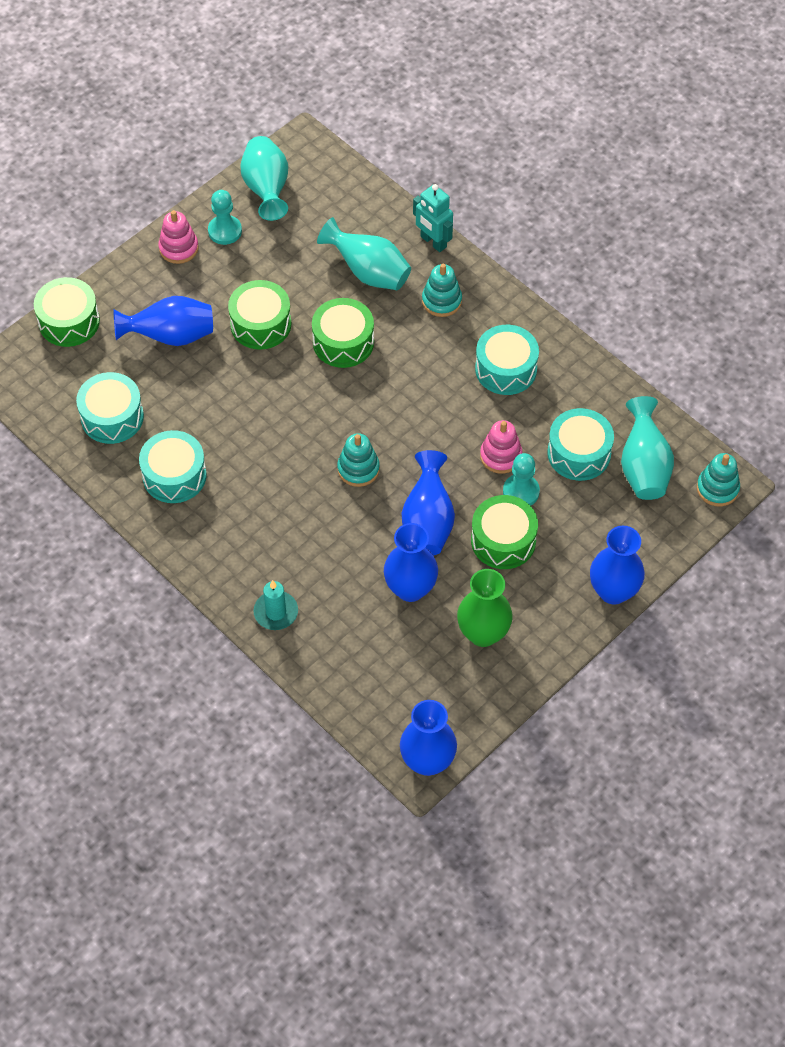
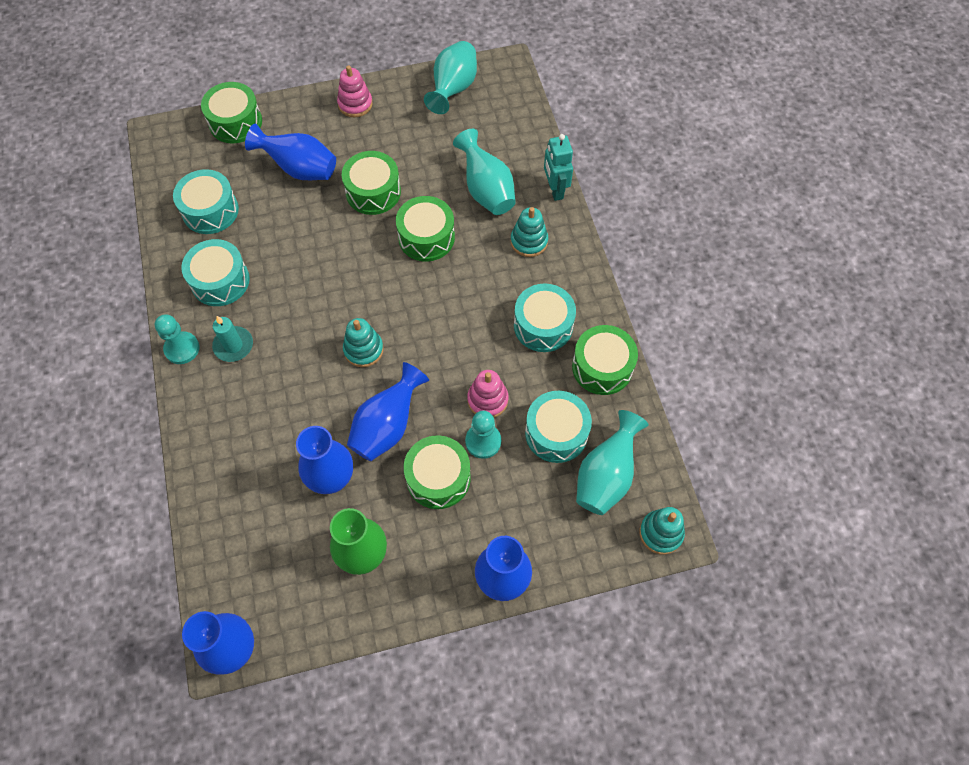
camera: 30 degrees right, 5 degrees up
turquoise pawn [208,190,242,245] -> turquoise pawn moved to [155,314,199,364]
turquoise candle [253,580,298,630] -> turquoise candle moved to [212,316,253,362]
none -> green drum [572,325,638,395]

